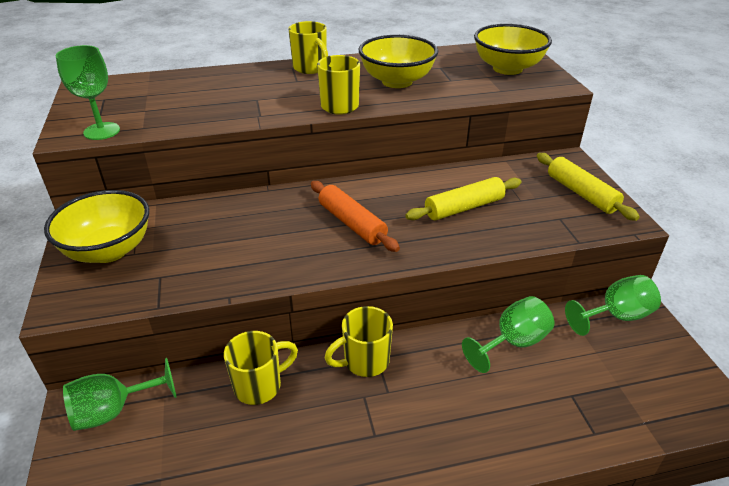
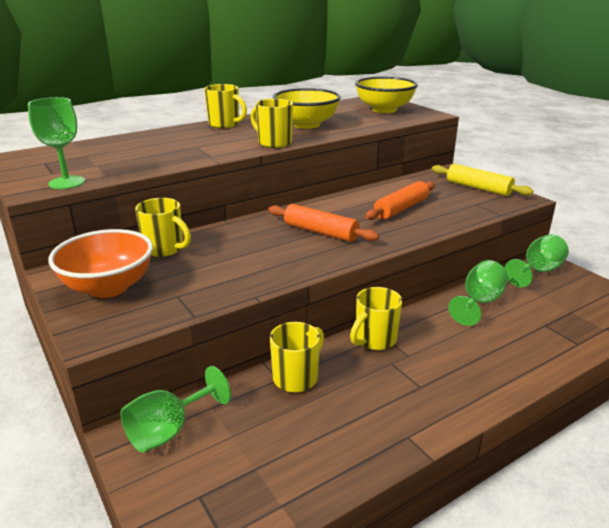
camera: 20 degrees left, 10 degrees down
yellow bowl [44,190,149,263] -> orange bowl [48,229,153,298]
yellow rolling pin [405,177,521,220] -> orange rolling pin [365,181,435,220]
none -> yellow mug [135,198,191,257]

